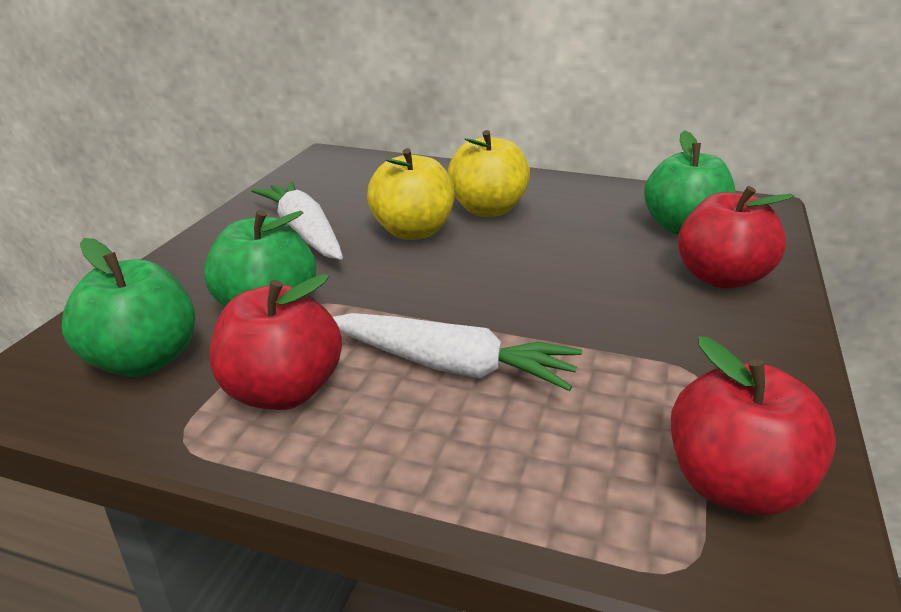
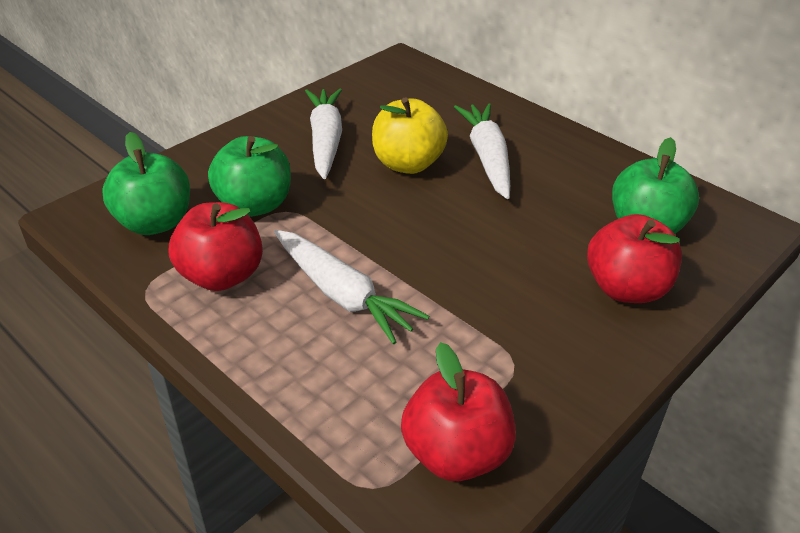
camera: 25 degrees right, 10 degrees up
yellow apple [447,130,530,217] -> white carrot [454,103,510,199]

